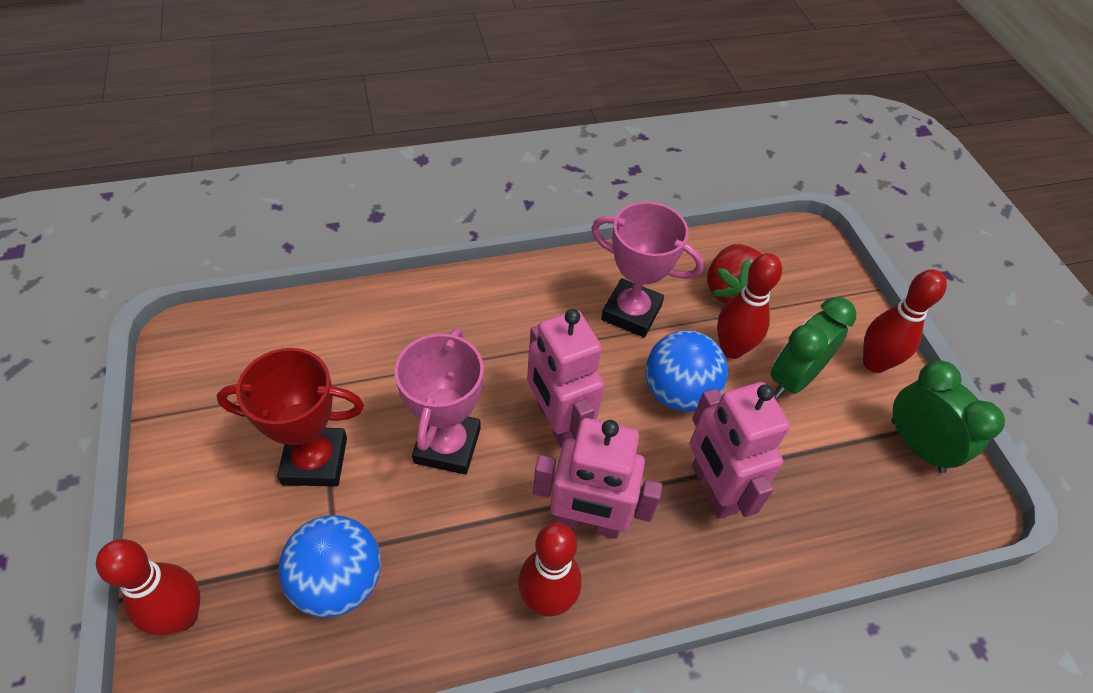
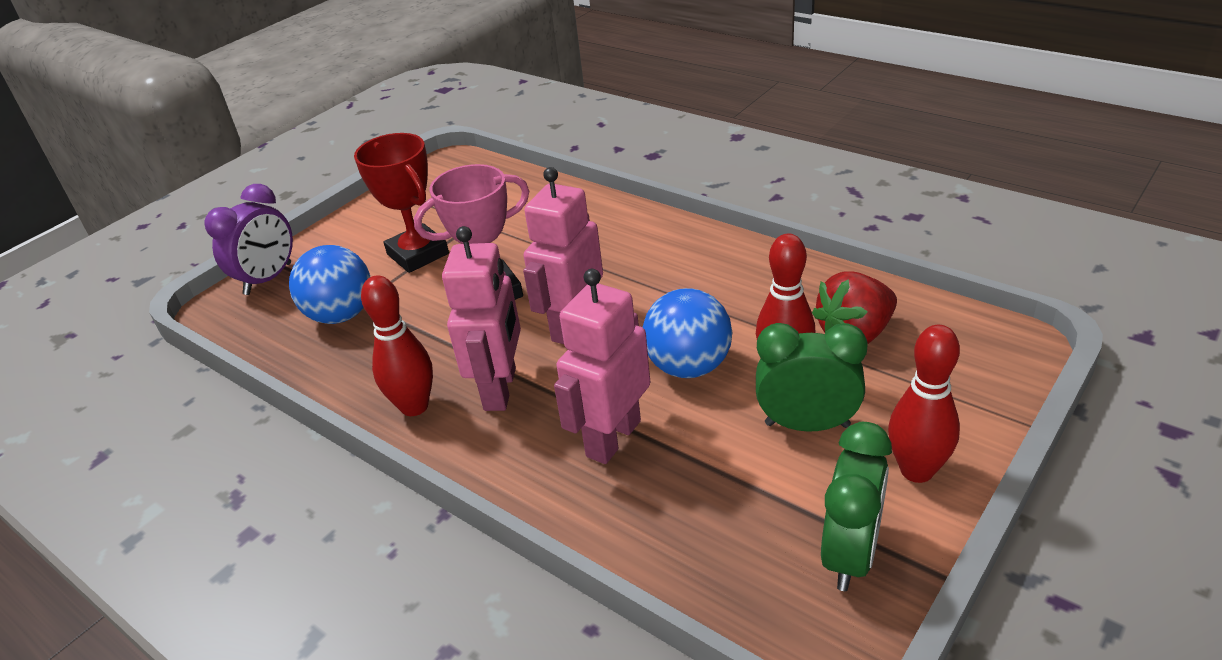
camera: 60 degrees right, 15 degrees down
red bowling pin [96,539,200,635] -> purple clock [204,184,293,295]
pink robot [533,418,662,539] -> pink robot turned 150 degrees counterclockwise [442,226,521,411]
pink trophy [591,202,704,337] -> none

